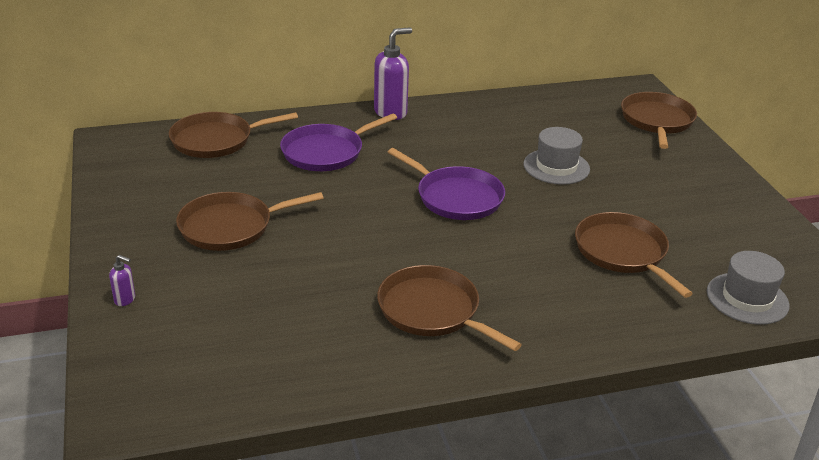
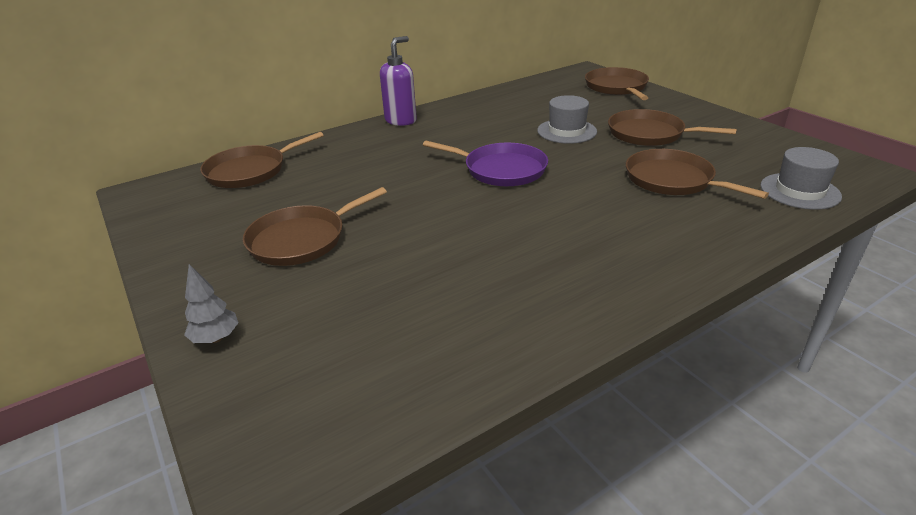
camera: 15 degrees left, 0 degrees up
purple soap dispenser [109,255,135,306] -> grey tree [184,264,239,343]
purple pan [280,114,397,171] -> none
brown pan [377,265,522,351] -> brown pan moved to [608,109,737,146]

